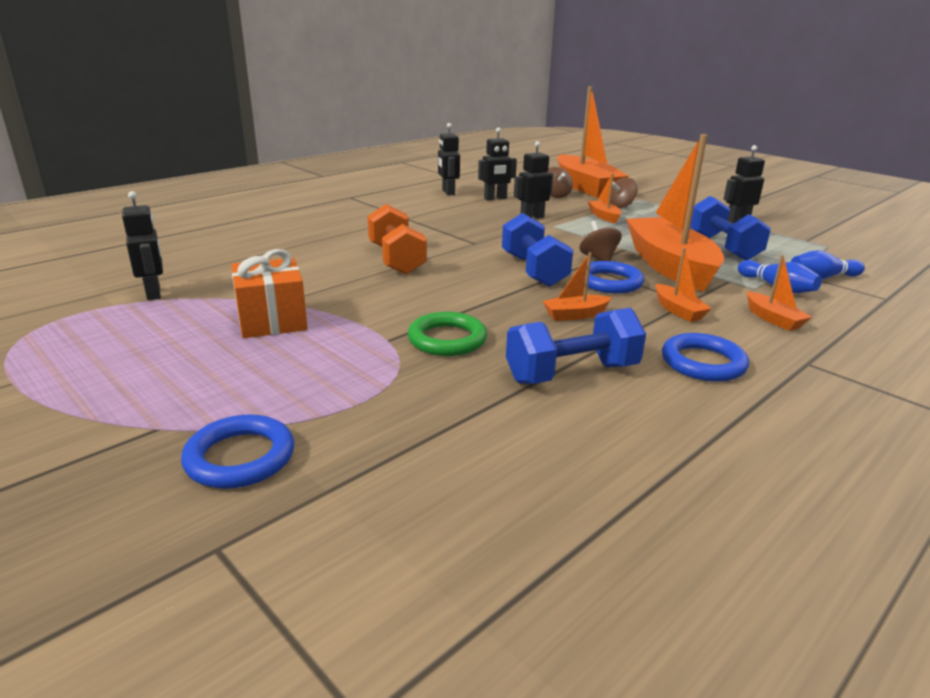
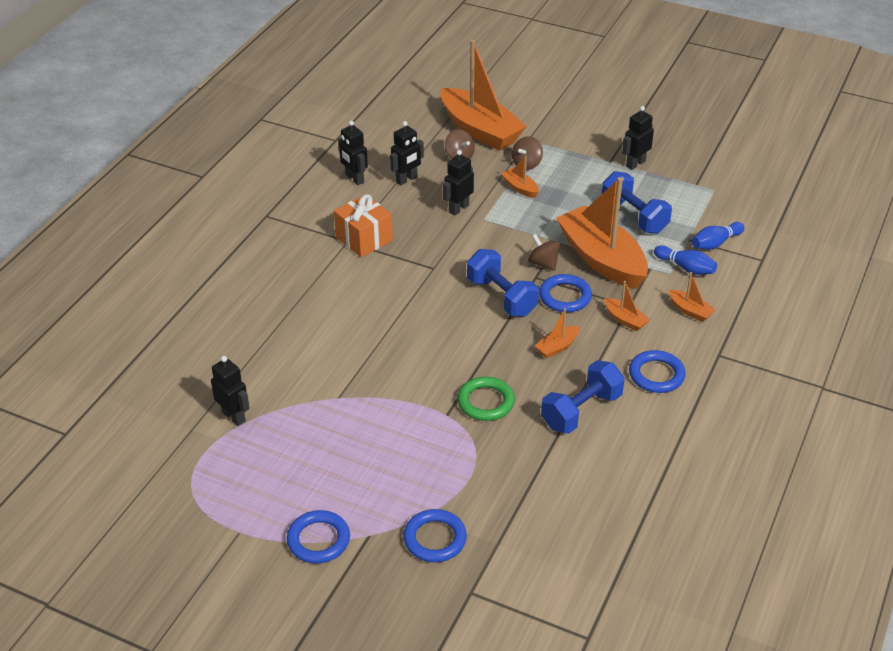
camera: 20 degrees left, 15 degrees up
orange gift [232,249,308,338] -> orange gift moved to [334,194,393,257]
orange dumbbell [367,204,427,275] -> none
none -> blue ring [287,510,350,564]

